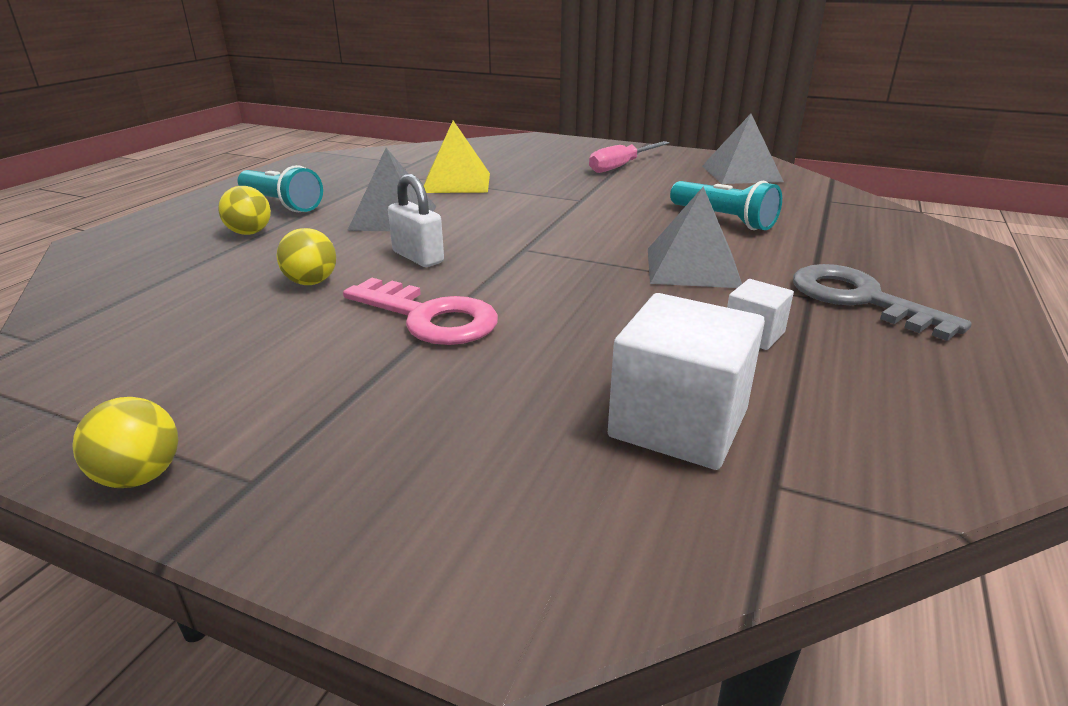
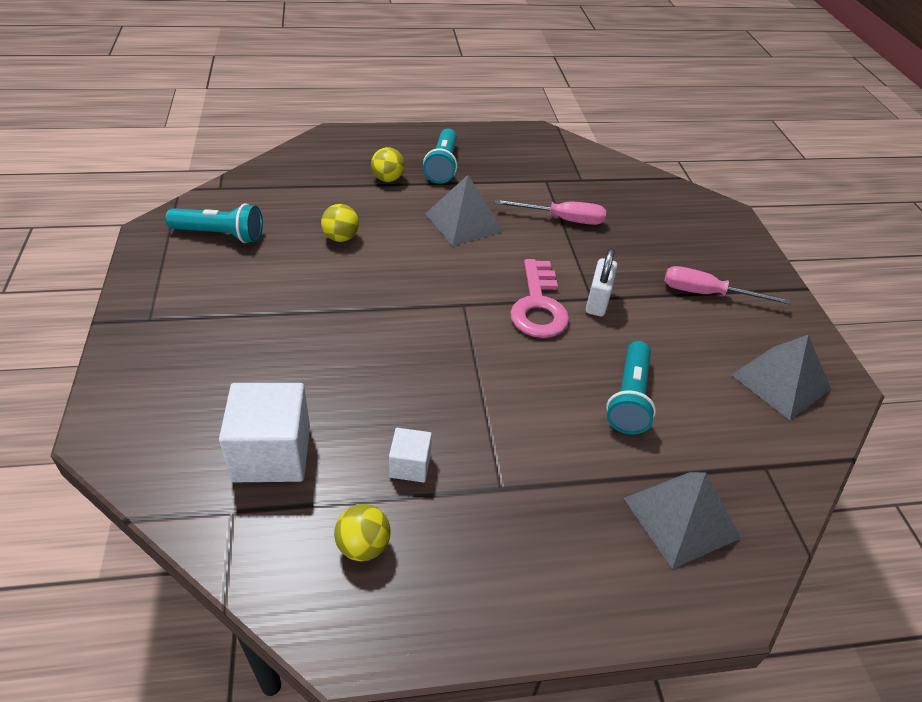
camera: 55 degrees right, 15 degrees up
yellow ball [73,397,178,488] -> yellow ball moved to [334,504,391,561]
pink key [343,278,498,345] -> pink key moved to [510,259,569,338]
white padlock [388,174,444,267] -> white padlock moved to [586,248,618,317]
yellow pyramid [424,120,490,193] -> pink screwdriver [495,199,606,225]
grey pyramid [648,187,742,288] -> grey pyramid moved to [624,472,741,569]
grey key [793,264,972,341] -> none
none -> turquoise flashlight [166,203,263,243]

